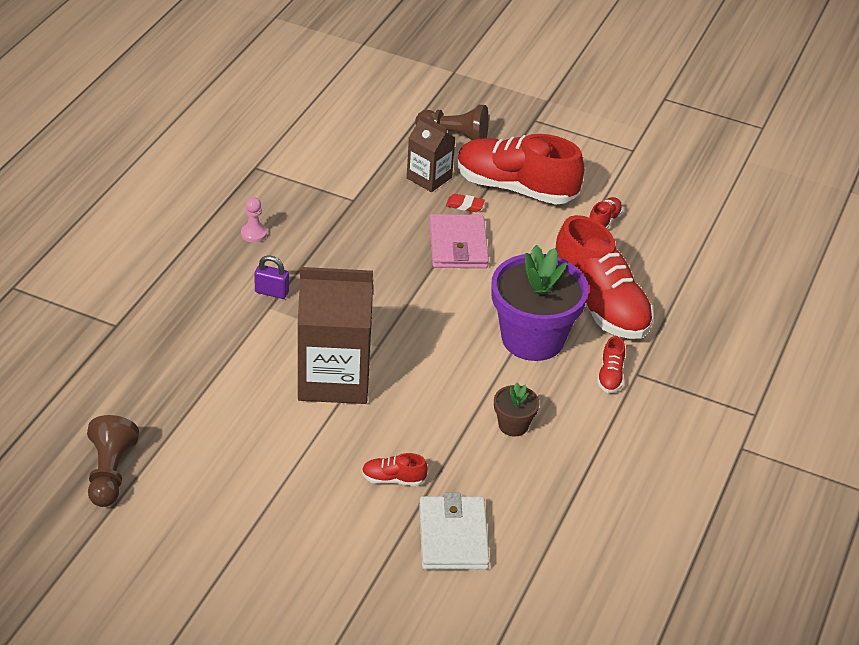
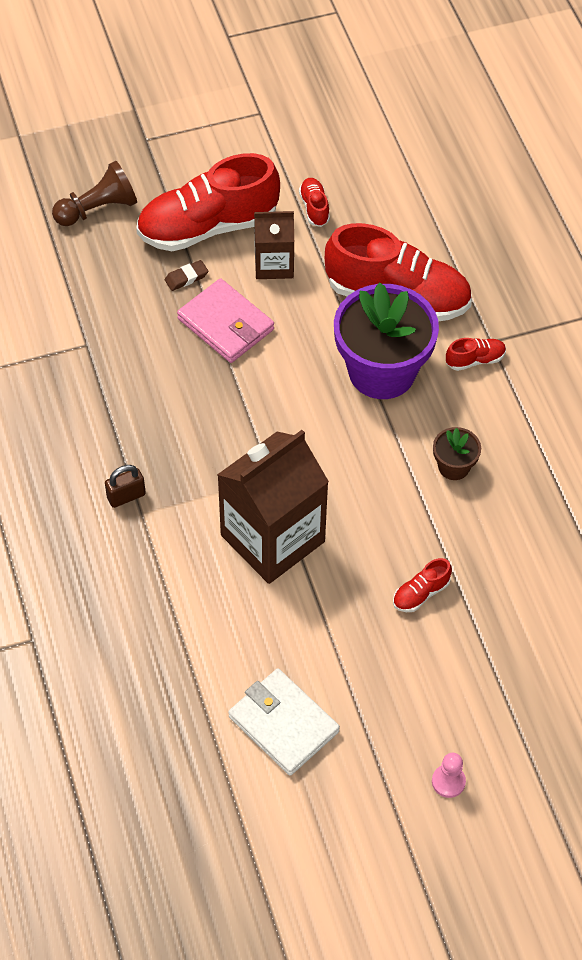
camera: 40 degrees left, 15 degrees up
brown pawn [87,415,139,507] -> none
pink pawn [241,197,267,243] -> pink pawn moved to [432,753,466,798]
purple padlock [254,255,289,299] -> brown padlock [105,465,146,508]
brown carton [407,114,456,192] -> brown carton moved to [254,211,294,279]
white wallet [419,492,490,570] -> white wallet moved to [229,669,340,776]
red eraser [446,194,485,212] -> brown eraser [165,260,208,291]
red shoe [597,336,625,393] -> red shoe turned 75 degrees counterclockwise [446,338,506,371]

